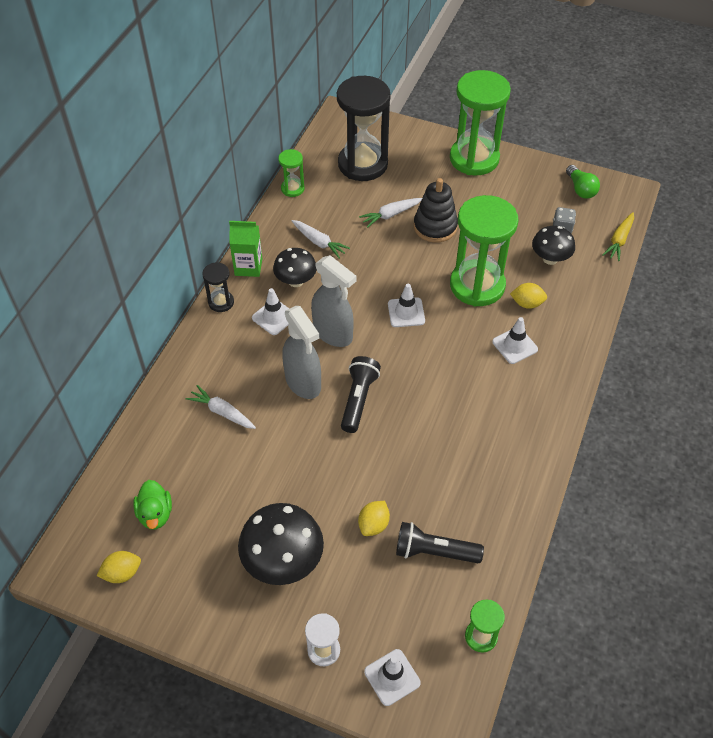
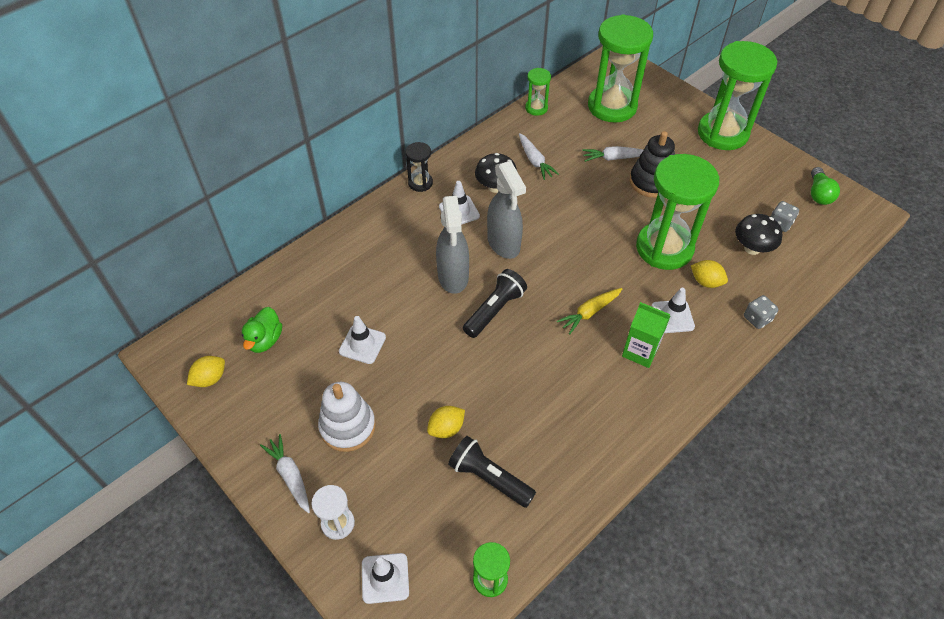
camera: 25 degrees right, 0 degrees up
yellow lemon [97,551,141,583] -> yellow lemon turned 45 degrees counterclockwise [187,356,225,387]
white carrot [186,385,256,429] -> white carrot moved to [260,434,310,513]
green carton [229,221,263,277] -> green carton moved to [622,302,670,368]
black mushroom [238,503,324,585] -> white stacking toy [318,382,376,452]
black hourglass [337,76,390,181] -> green hourglass [588,14,653,123]
white traffic cone [388,284,425,327] -> white traffic cone moved to [339,316,386,364]
yellow carrot [603,212,634,261] -> yellow carrot moved to [557,288,622,334]
none -> grey dice [744,295,778,329]

